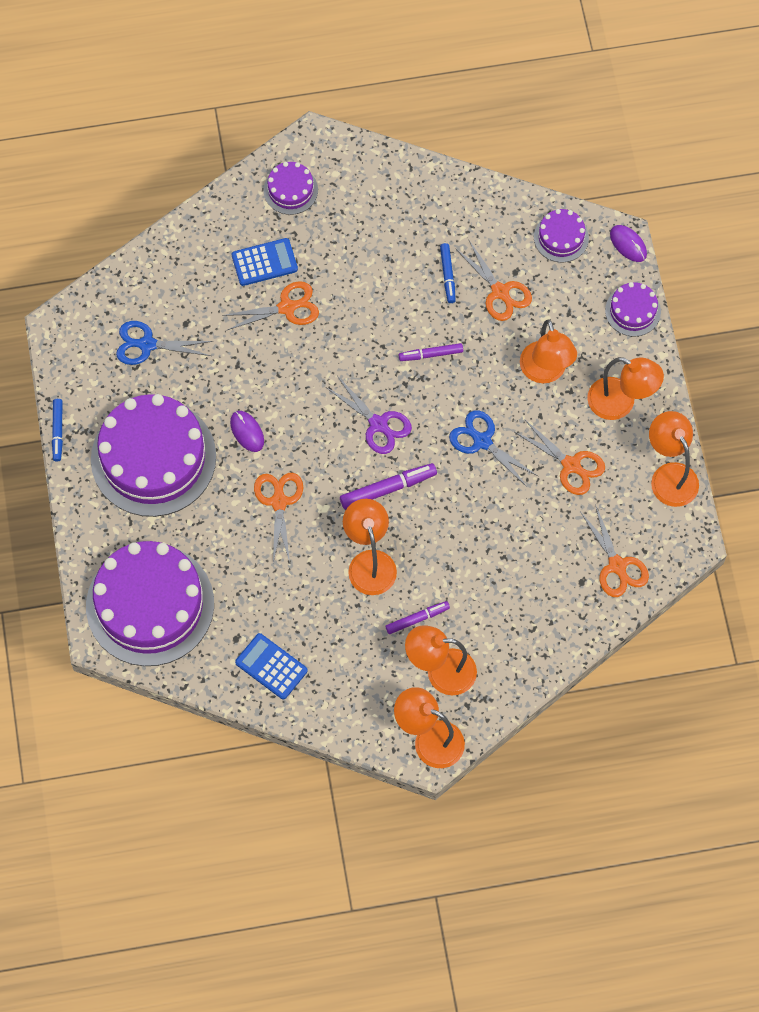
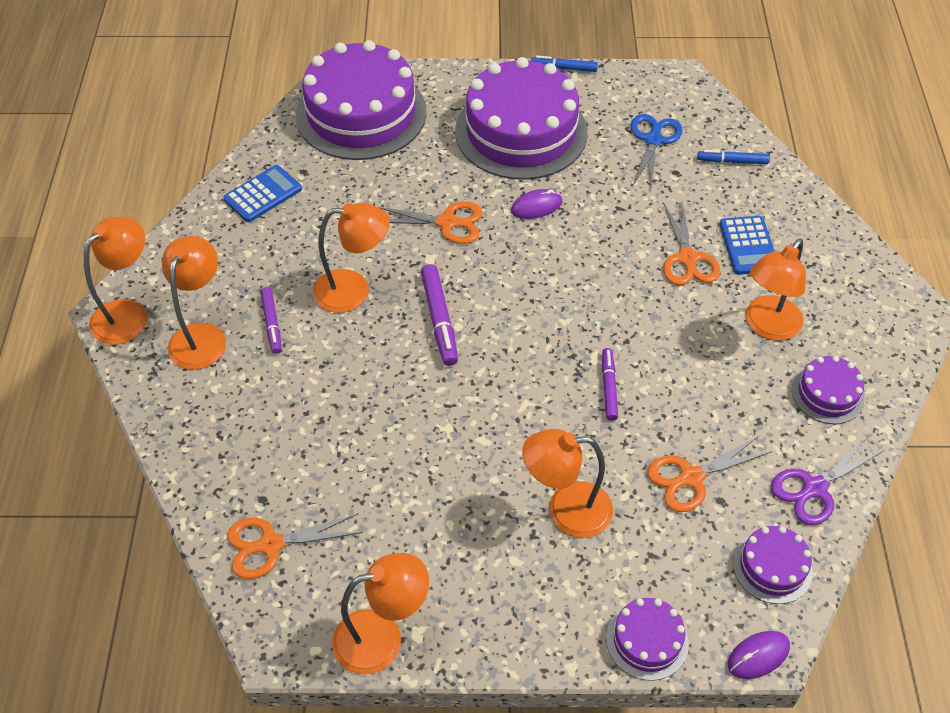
camera: 100 degrees right, 15 degrees down
purple cake [264,162,318,215] -> purple cake moved to [792,356,865,424]
purple scissors [326,377,412,454] -> purple scissors moved to [771,435,886,525]
blue marker [440,243,456,303] -> blue marker moved to [697,150,770,164]
blue scissors [449,411,539,488] -> none
orange scissors [515,419,605,495] -> none
orange lamp [587,357,664,420] -> orange lamp moved to [746,239,806,340]

